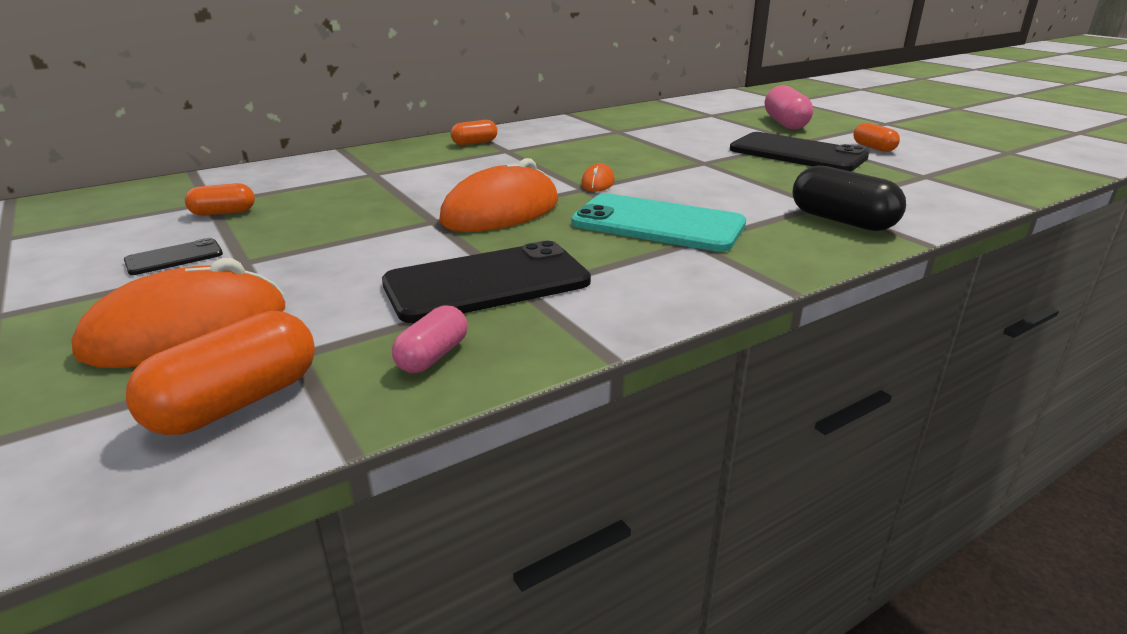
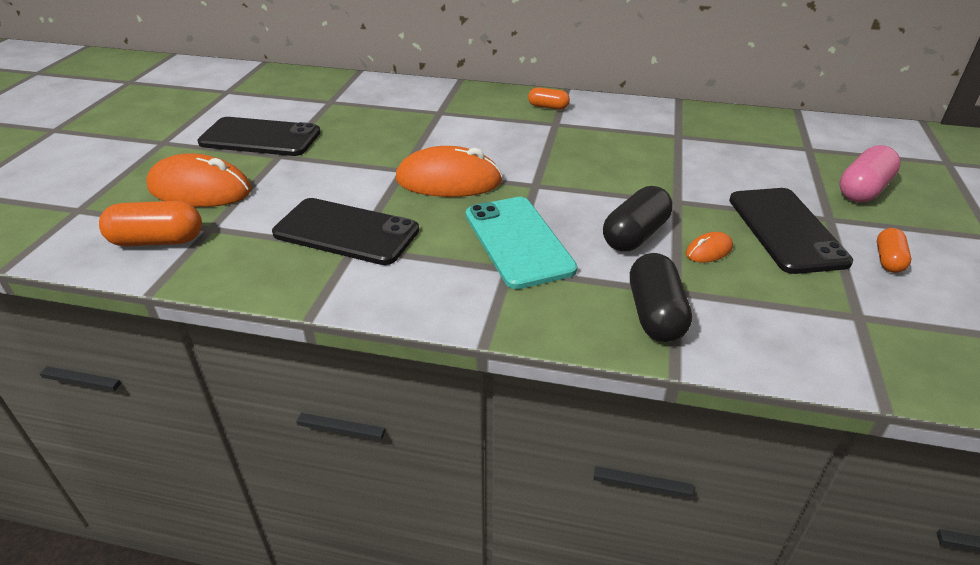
camera: 45 degrees right, 10 degrees up
black phone [124,238,223,275] -> black phone [198,117,321,156], size x2.12
orange capsule [185,183,255,216] -> none
pink capsule [392,305,468,373] -> none
orange mouse [581,163,615,192] -> orange mouse moved to [686,232,733,263]
none -> black capsule [603,186,672,251]

